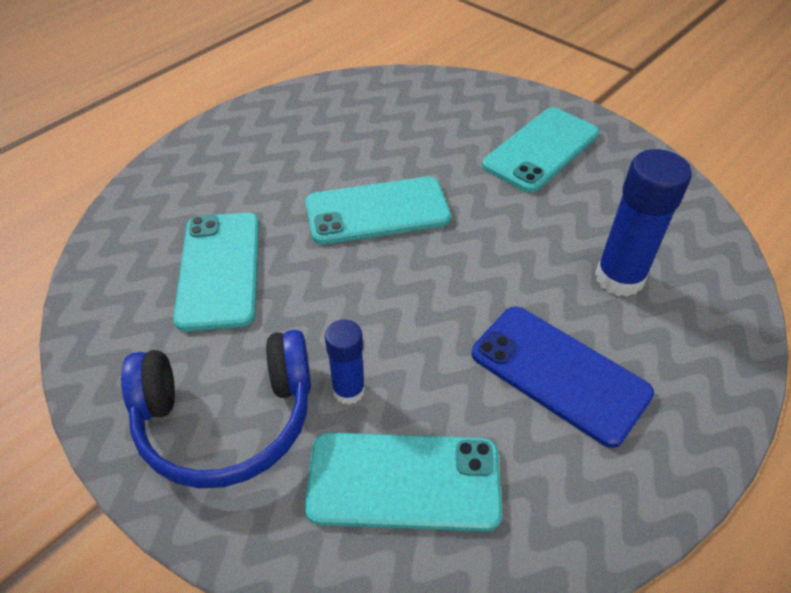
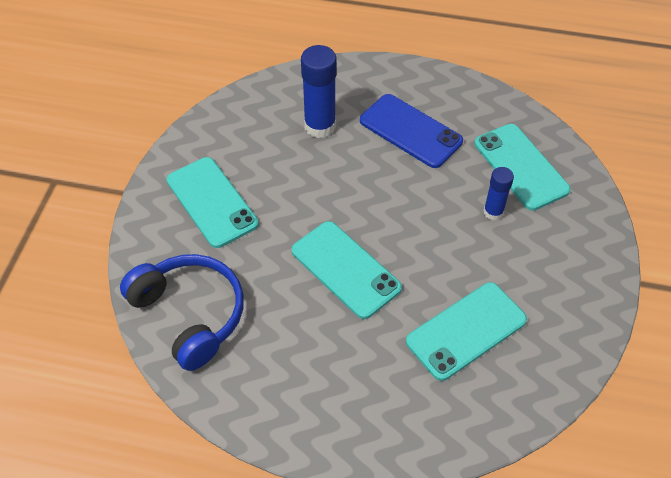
camera: 120 degrees left, 5 degrees up
blue headphones [121,330,311,488] -> blue headphones moved to [120,254,244,371]
blue phone [472,306,654,448] -> blue phone turned 60 degrees counterclockwise [360,94,463,168]
turquoise phone [482,107,599,193] -> turquoise phone turned 45 degrees clockwise [166,157,259,248]

